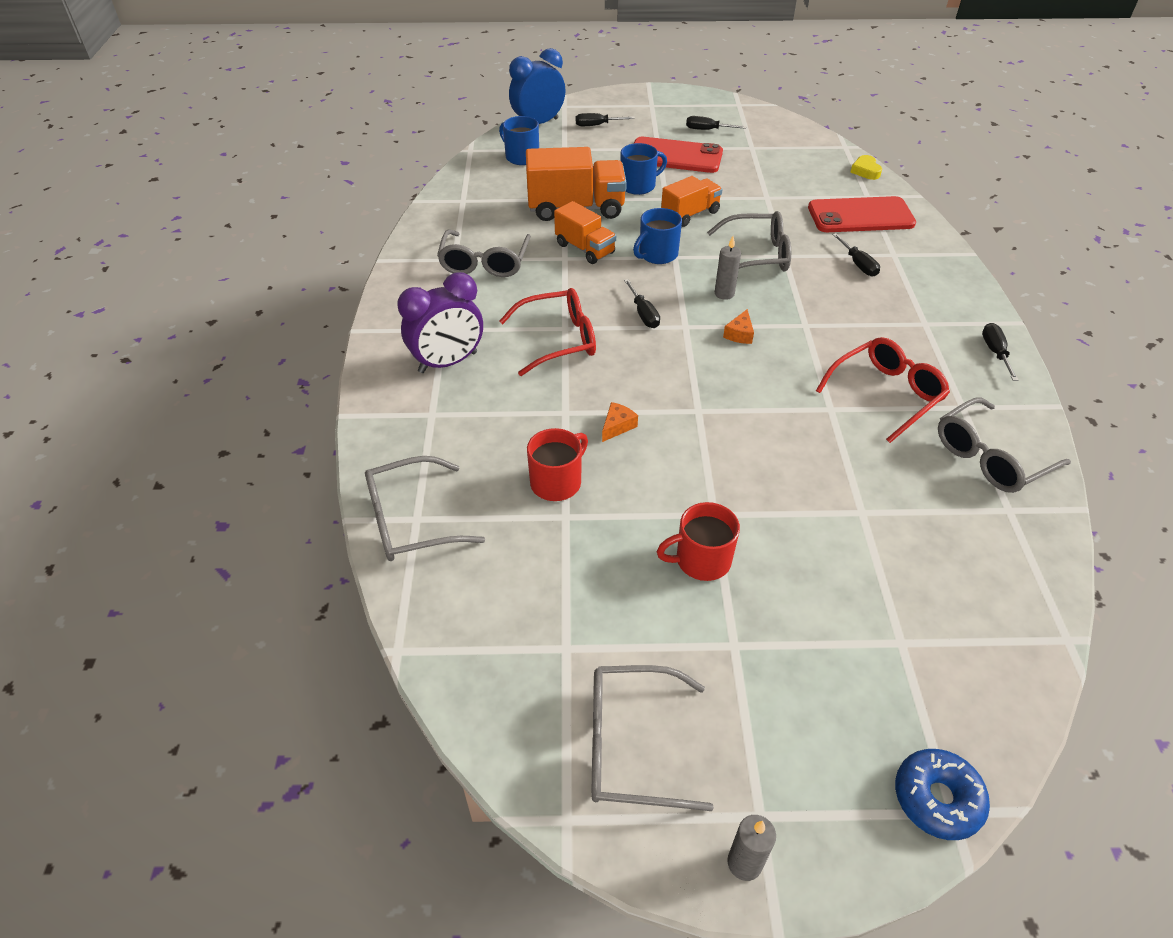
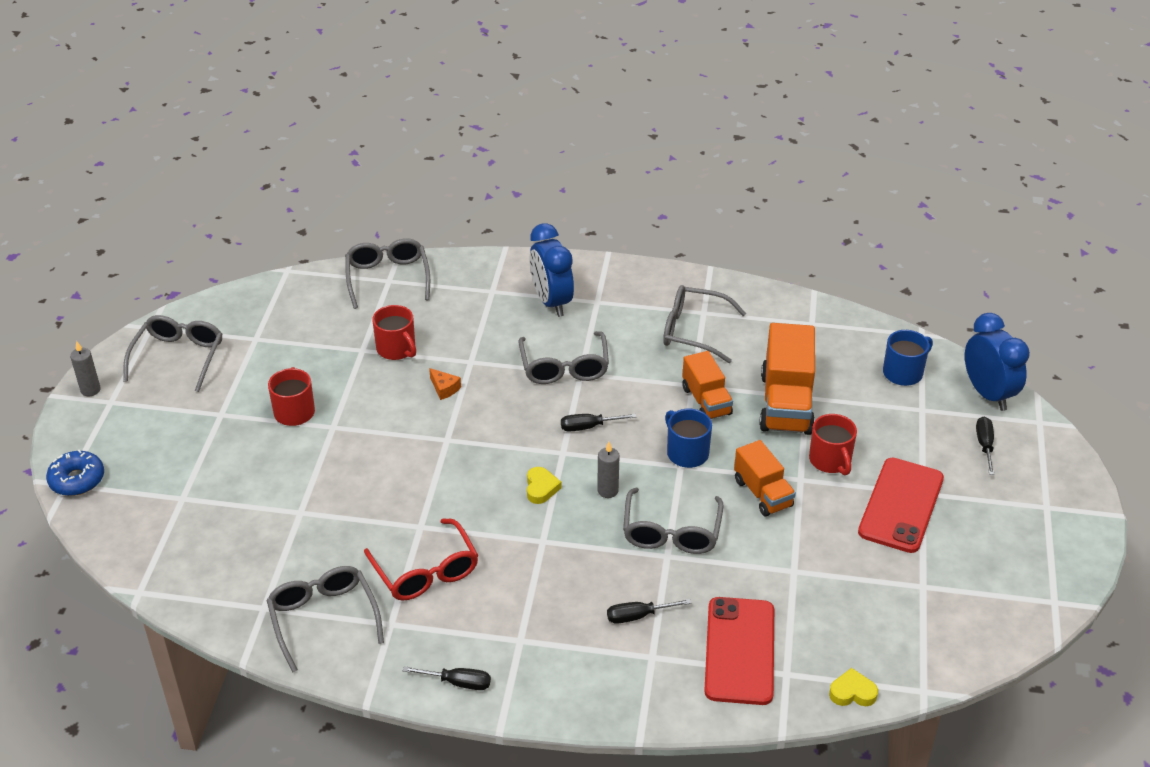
camera: 100 degrees right, 5 degrees down
purple clock [397,272,483,373] -> blue clock [530,223,574,317]
red glasses [500,288,596,376] -> grey glasses [519,331,609,384]
orange truck [554,201,616,264] -> orange truck turned 75 degrees counterclockwise [682,351,733,419]
blue mug [620,143,667,195] -> red mug [809,414,857,475]
black screwdriver [686,116,746,130] -> none
orange cheese [723,309,754,344] -> yellow heart [527,467,561,504]

